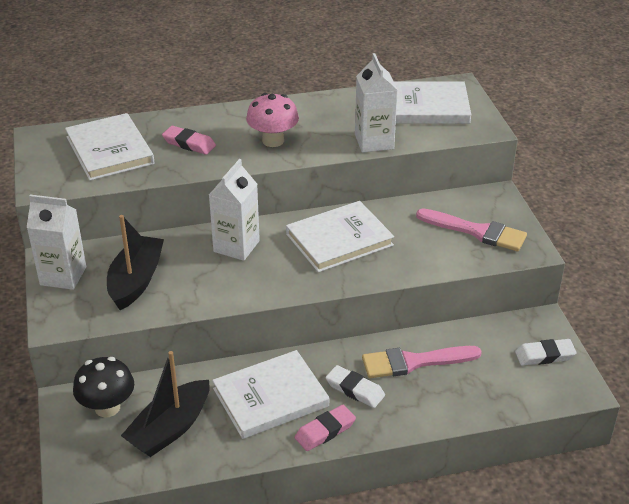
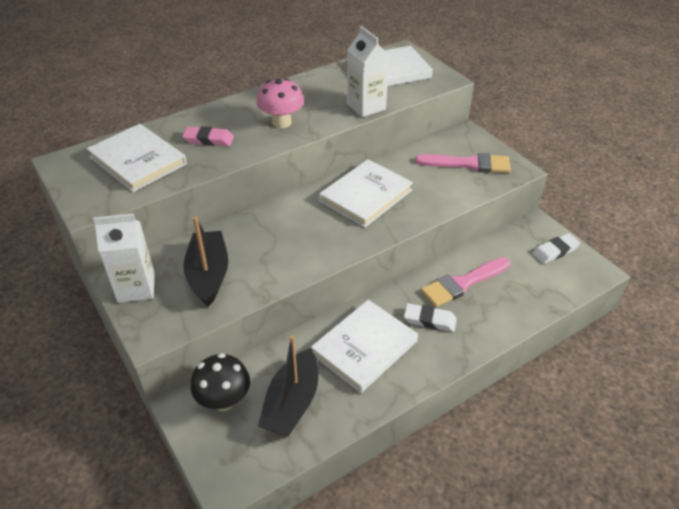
camera: 20 degrees left, 5 degrees up
white carton [209,159,260,261] -> none
pink eraser [295,405,356,451] -> none

